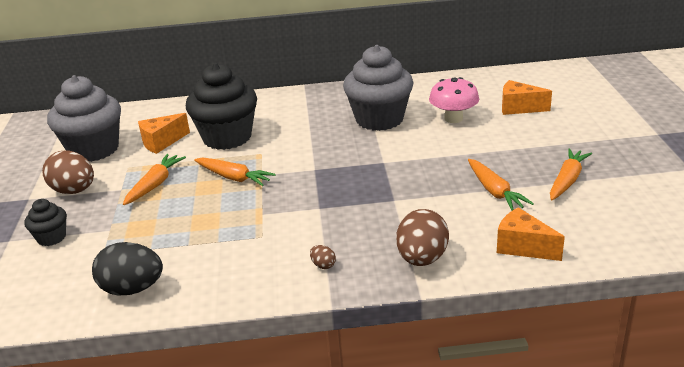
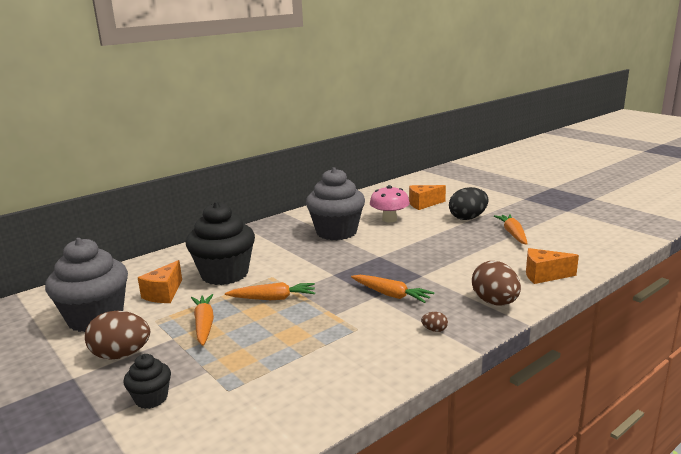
camera: 35 degrees left, 10 degrees down
black egg [92,242,163,295] -> black egg moved to [449,187,489,220]
orange carrot [468,159,534,211] -> orange carrot moved to [351,275,435,303]

